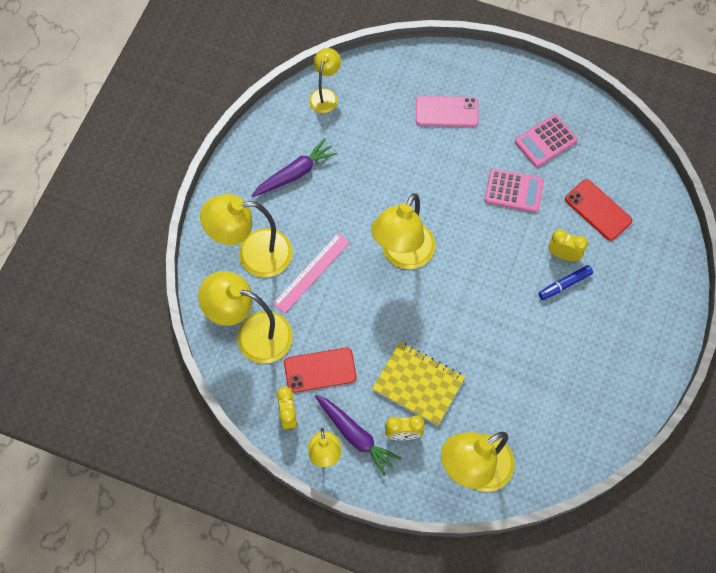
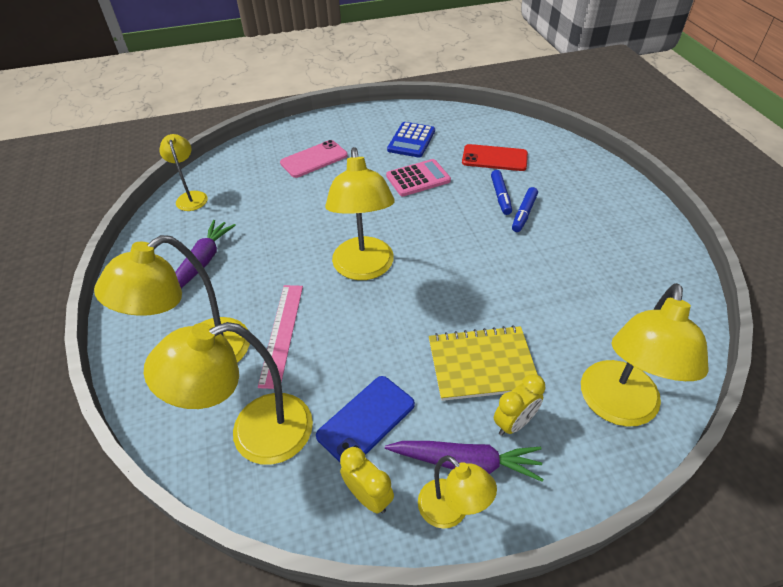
camera: 35 degrees left, 20 degrees down
red phone [284,348,357,393] -> blue phone [316,376,415,462]
pink calculator [515,114,578,167] -> blue calculator [387,122,435,158]
yellow clock [548,229,588,261] -> blue marker [491,170,512,215]

